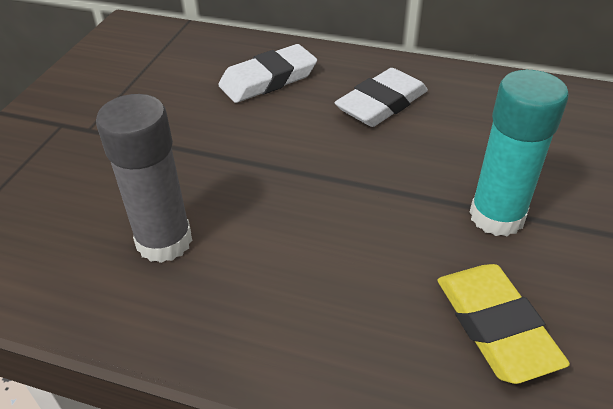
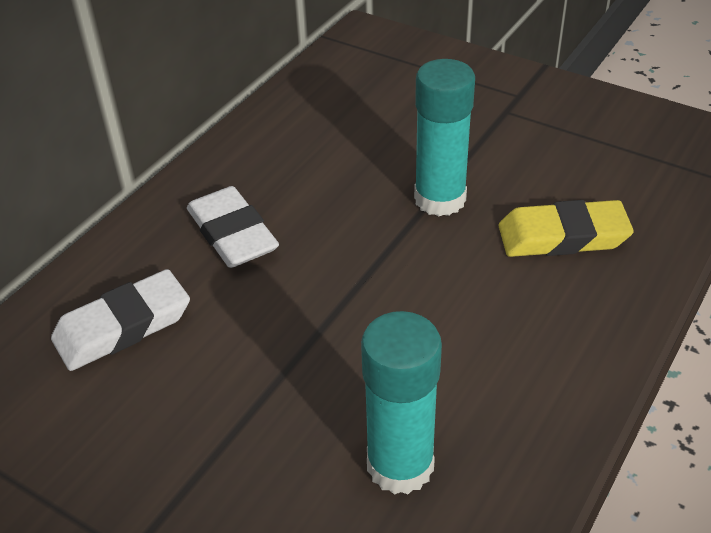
camera: 75 degrees left, 0 degrees up
grey glue stick [96,94,193,263] -> turquoise glue stick [361,311,442,495]
white eraser [218,44,317,103] -> white eraser turned 75 degrees clockwise [51,269,190,371]

